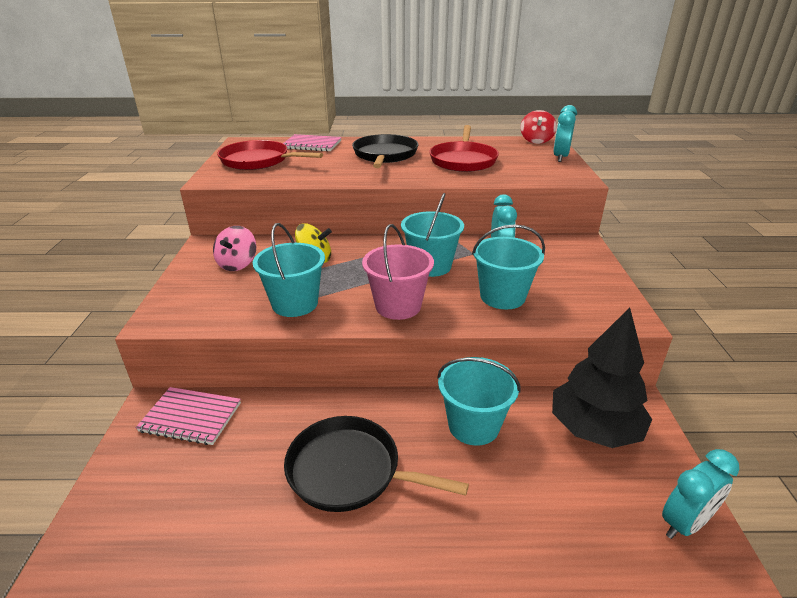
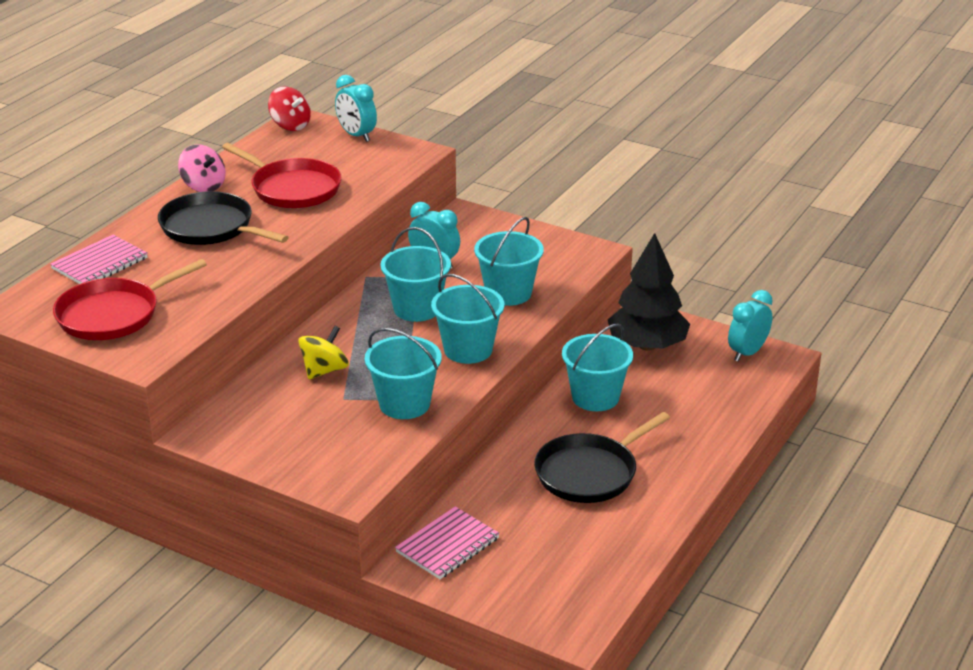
camera: 60 degrees left, 0 degrees up
pink spinning top [213,226,256,271] -> pink spinning top moved to [178,145,226,192]
pink bucket [362,224,434,320] -> turquoise bucket [431,274,504,364]
turquoise clock [662,449,739,539] -> turquoise clock turned 135 degrees counterclockwise [728,290,773,361]

